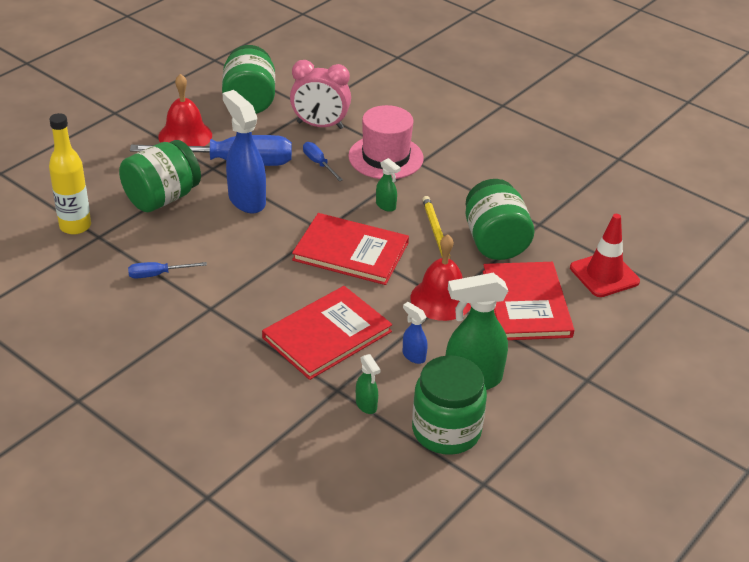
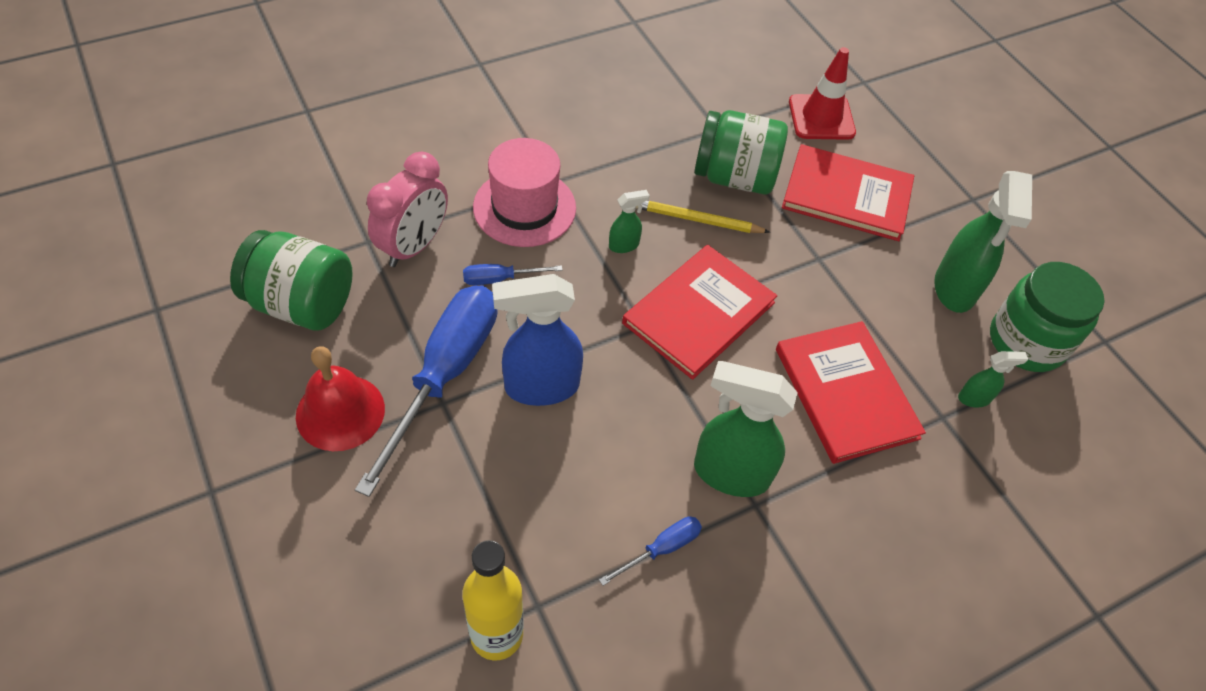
camera: 70 degrees left, 15 degrees up
green jar [119,140,201,212] -> none
blue screwdriver [128,262,207,278] -> blue screwdriver turned 135 degrees counterclockwise [599,517,702,586]
blue spray bottle [403,302,427,364] -> none
red bell [410,234,471,321] -> none
none -> green spray bottle [694,361,798,497]

